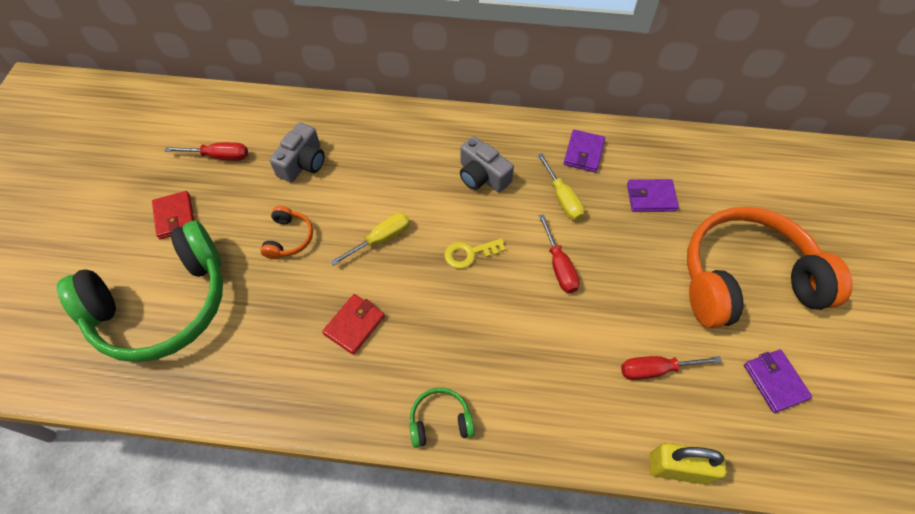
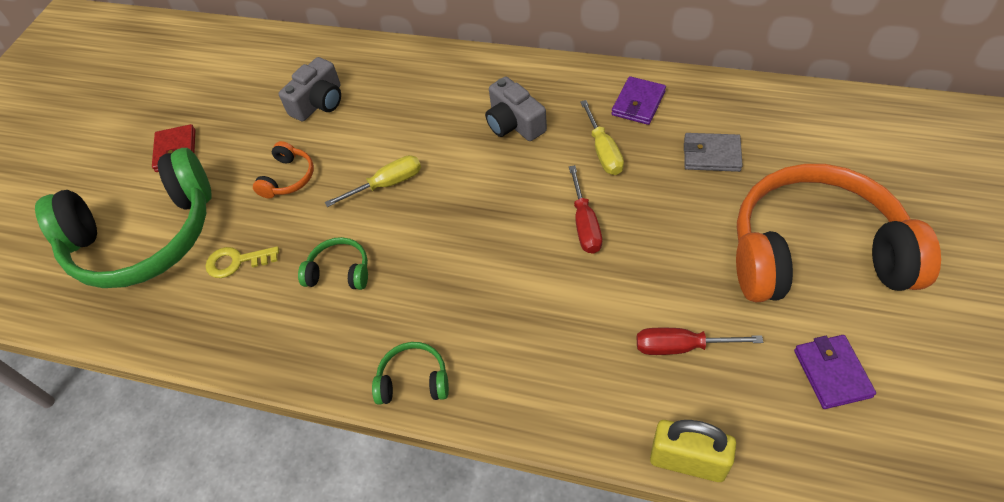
camera: 15 degrees right, 5 degrees down
red screwdriver [165,142,248,161] -> none
red wallet [322,294,385,355] -> green headphones [298,237,368,290]
yellow key [444,238,506,269] -> yellow key moved to [205,246,279,278]
purple wallet [627,179,679,212] -> grey wallet [684,133,743,172]

